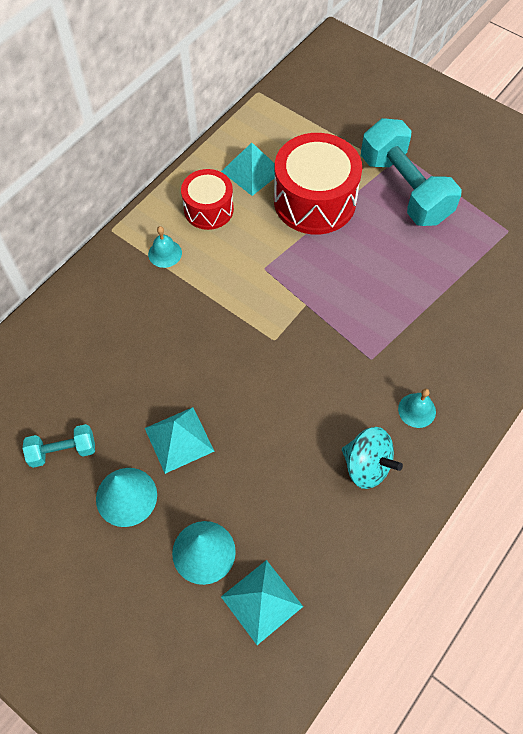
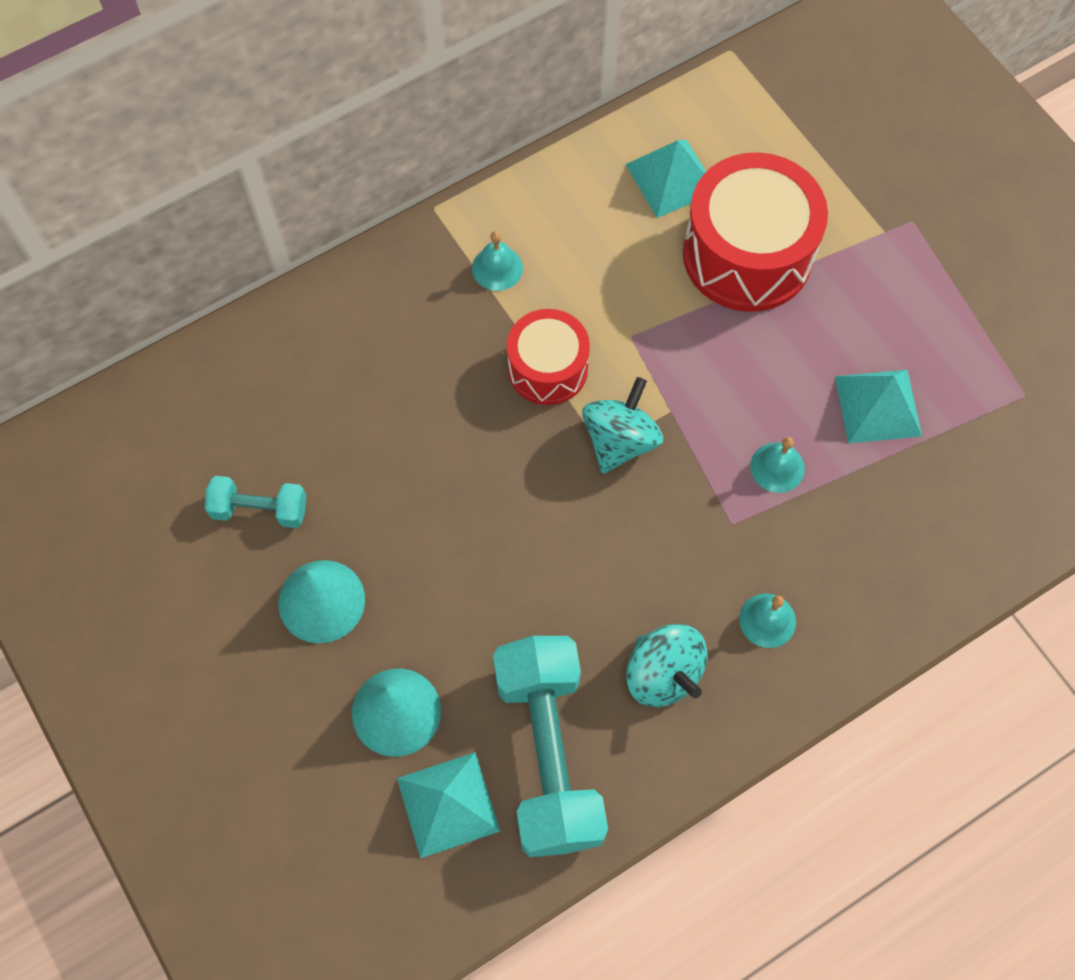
camera: 20 degrees right, 5 degrees up
turquoise pyramid [145,407,214,474] -> turquoise pyramid moved to [835,370,922,443]
red drum [181,169,234,230] -> red drum moved to [507,309,590,405]
turquoise dumbbell [361,118,462,226] -> turquoise dumbbell moved to [493,636,608,857]
none -> turquoise spinning top [582,377,663,474]
none -> turquoise bell [750,437,805,493]

